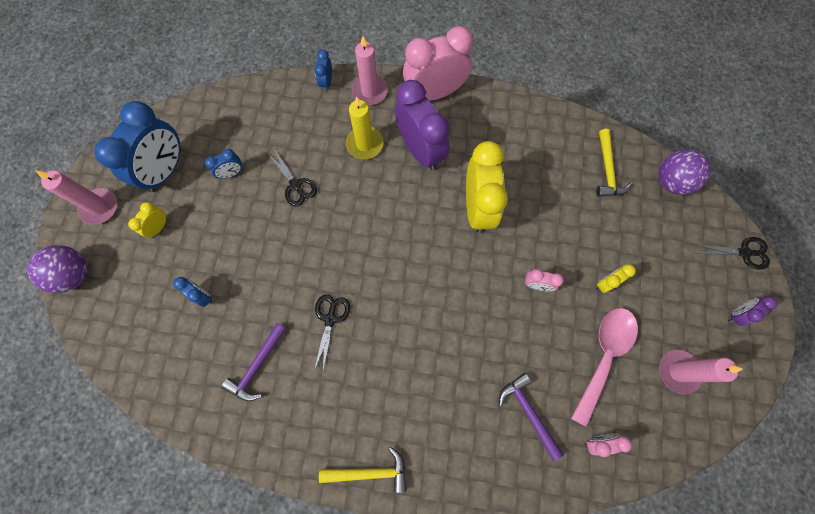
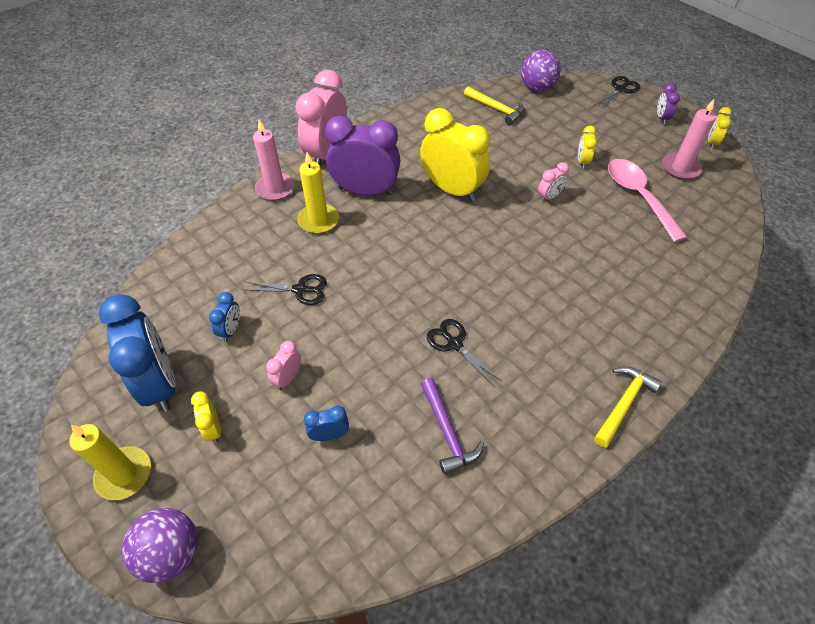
camera: 50 degrees left, 20 degrees down
pink candle [35,170,117,225] -> yellow candle [69,424,151,500]
blue clock [314,49,332,91] -> none
purple hammer [499,373,563,461] -> none
pink clock [585,433,632,457] -> pink clock moved to [266,341,301,390]
none -> yellow clock [708,107,731,149]

